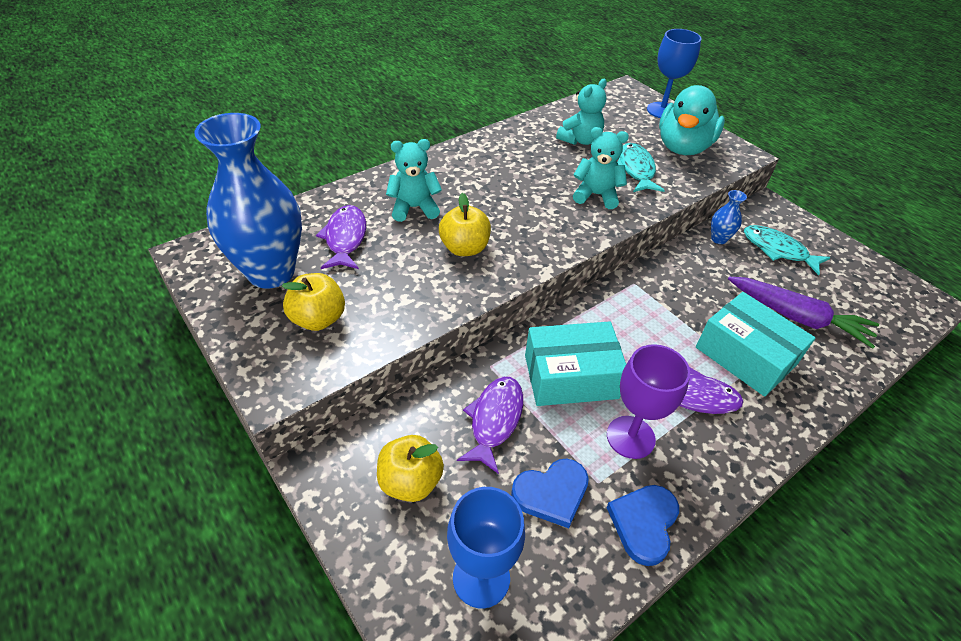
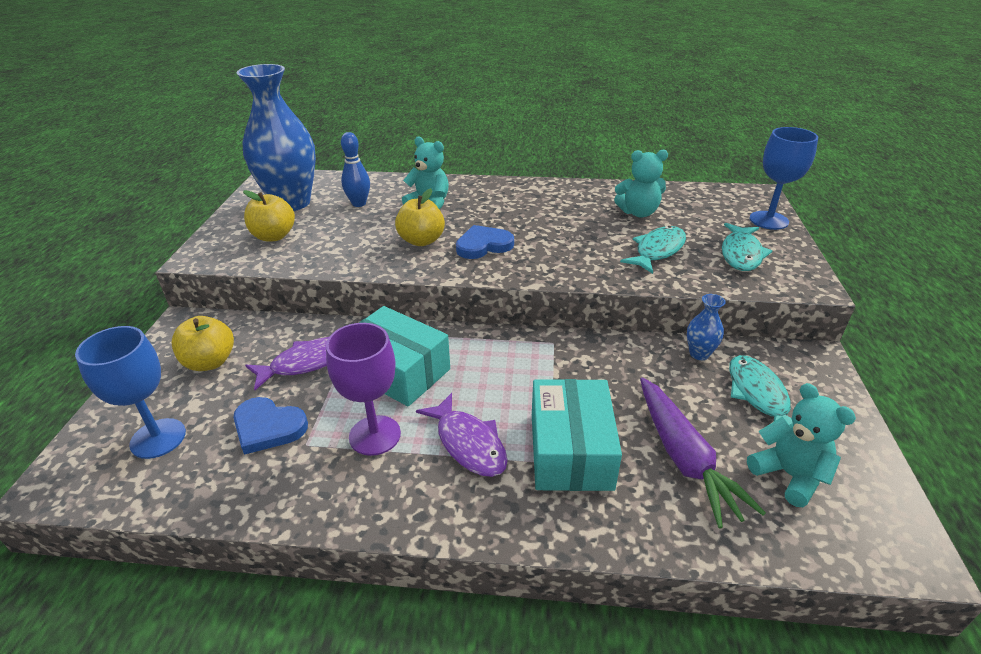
camera: 45 degrees right, 10 degrees down
purple fish [316,205,366,269] -> blue bowling pin [341,132,370,207]
turquoise teddy bear [573,127,629,209] -> turquoise teddy bear moved to [747,383,856,507]
blue heart [606,485,679,566] -> blue heart moved to [456,225,514,259]
turquoise duck [659,85,725,155] -> turquoise fish [722,223,772,271]

